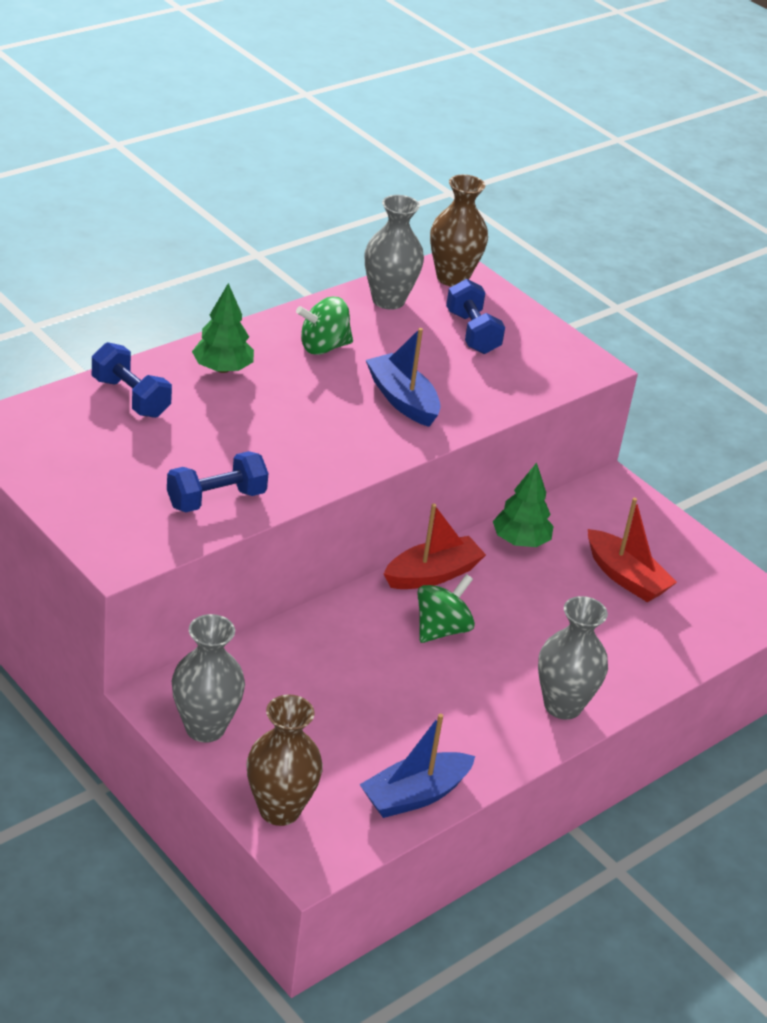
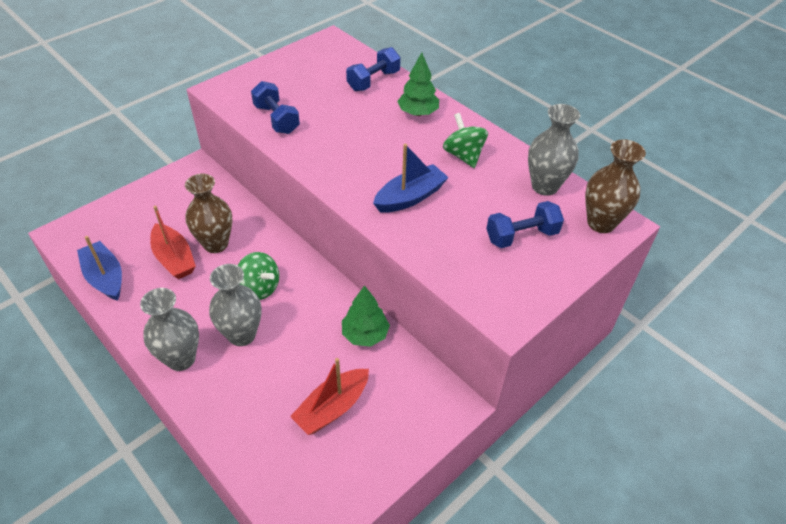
camera: 90 degrees right, 10 degrees up
grey vase [172,614,245,743] -> grey vase moved to [209,264,262,346]
brown vase [246,694,323,826] -> brown vase moved to [185,174,232,253]
red boat [384,504,486,589] -> red boat moved to [150,206,196,279]

